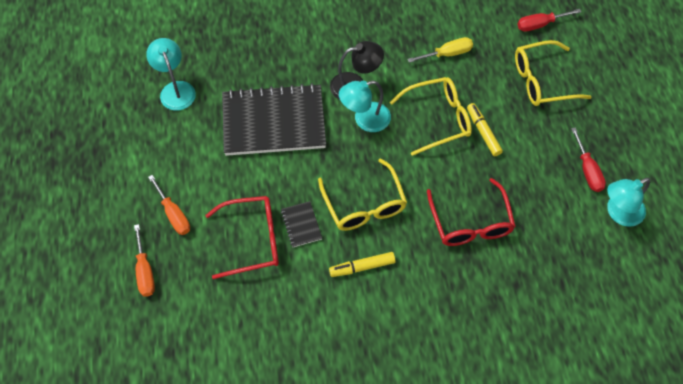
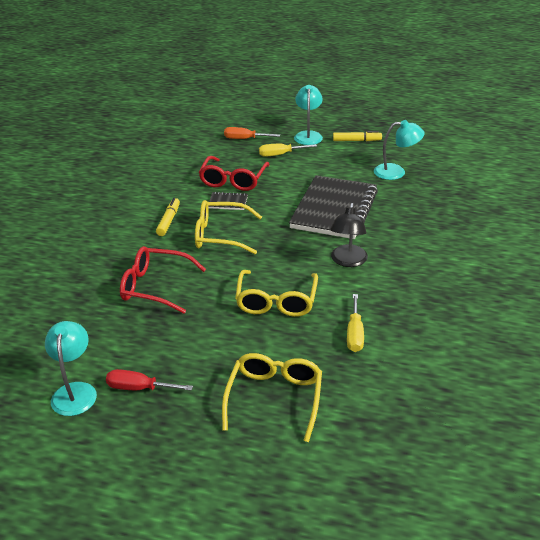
camera: 115 degrees right, 25 degrees down
orange screwdriver [148,175,190,235] -> yellow screwdriver [259,144,317,157]
turquoise lamp [339,81,391,132] -> turquoise lamp moved to [294,85,323,145]
yellow marker [467,103,503,156] -> yellow marker moved to [333,131,382,141]
red screwdriver [517,9,581,32] -> none

